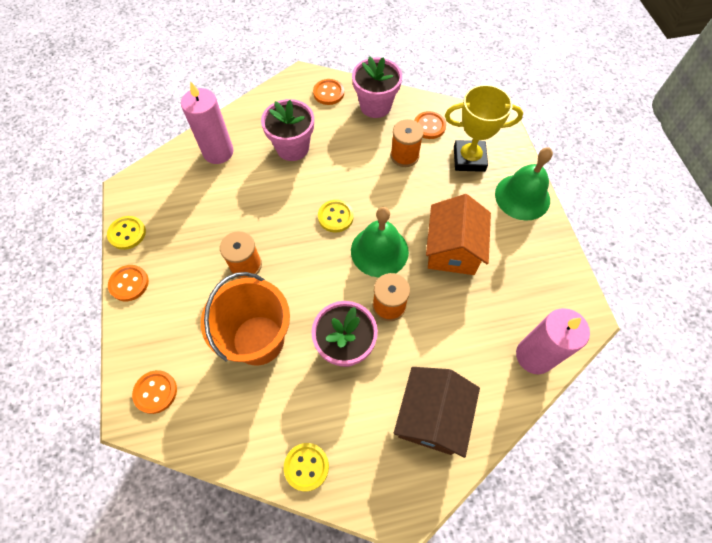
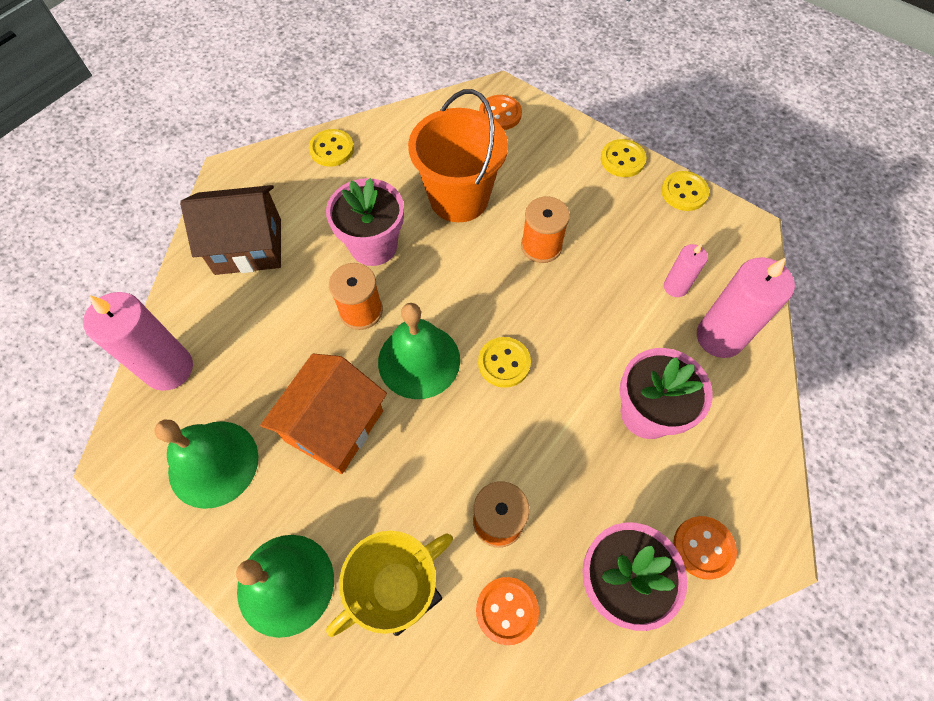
camera: 140 degrees right, 0 degrees up
orange button [108,265,149,301] -> yellow button [601,139,646,177]
brown house [394,367,480,458] -> brown house turned 75 degrees counterclockwise [180,185,281,275]
orange house [426,194,491,275] -> orange house turned 60 degrees clockwise [260,354,387,474]
none -> green bell [154,420,258,509]
none -> pink candle [664,244,708,297]

